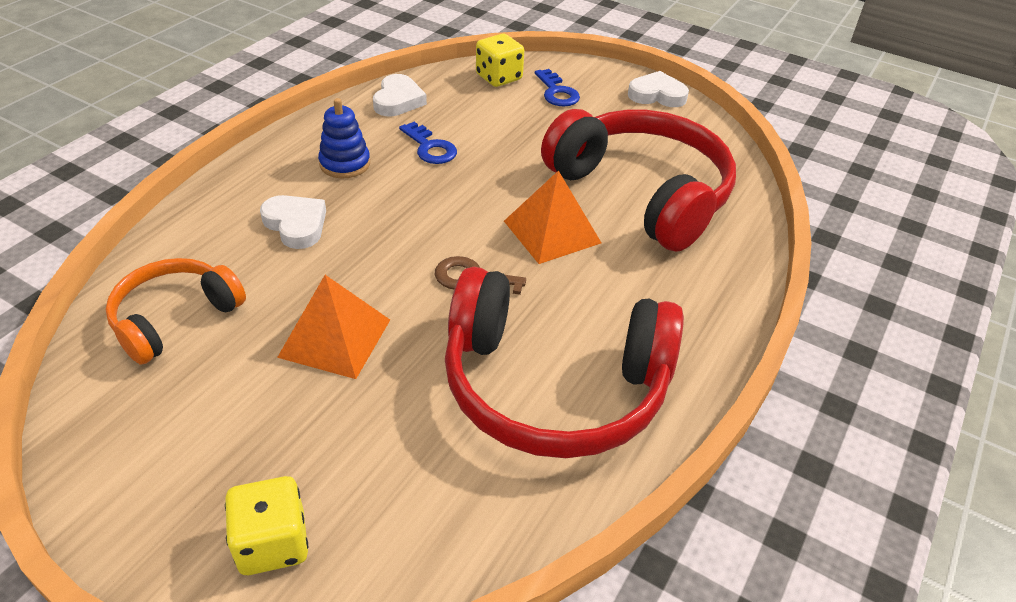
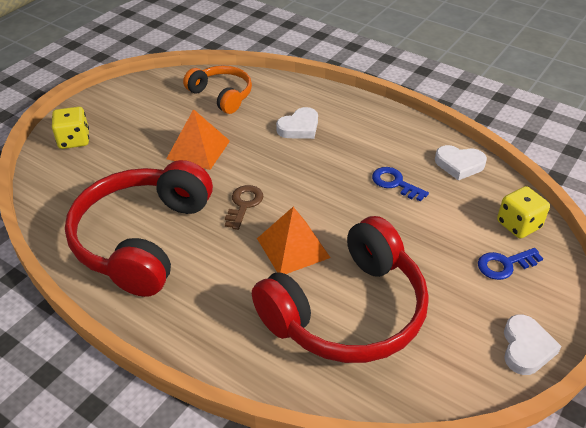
camera: 95 degrees right, 0 degrees up
blue stacking toy [318,98,370,178] -> none
blue key [399,122,457,164] -> blue key turned 75 degrees clockwise [372,167,429,202]

